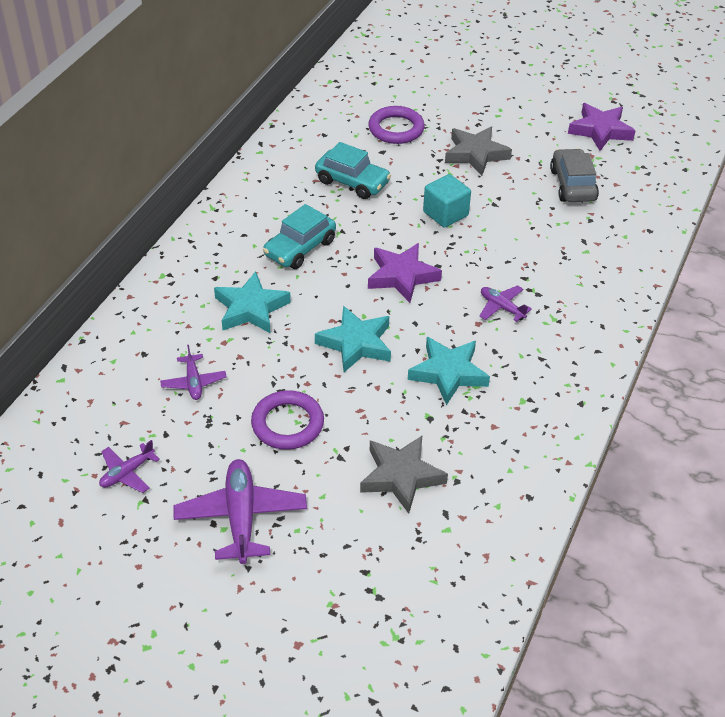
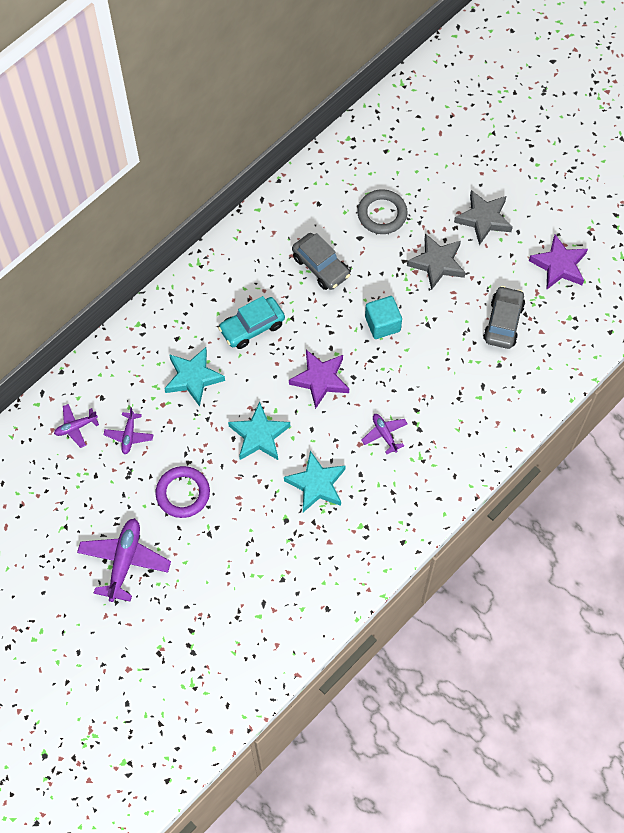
camera: 20 degrees right, 20 degrees up
purple plane [99,440,160,493] -> purple plane moved to [54,404,99,448]
turquoise car [315,142,391,199] -> grey car [292,233,350,290]
grey star [360,436,448,514] -> grey star moved to [454,190,513,245]
purple ring [368,106,425,144] -> grey ring [357,189,408,234]

